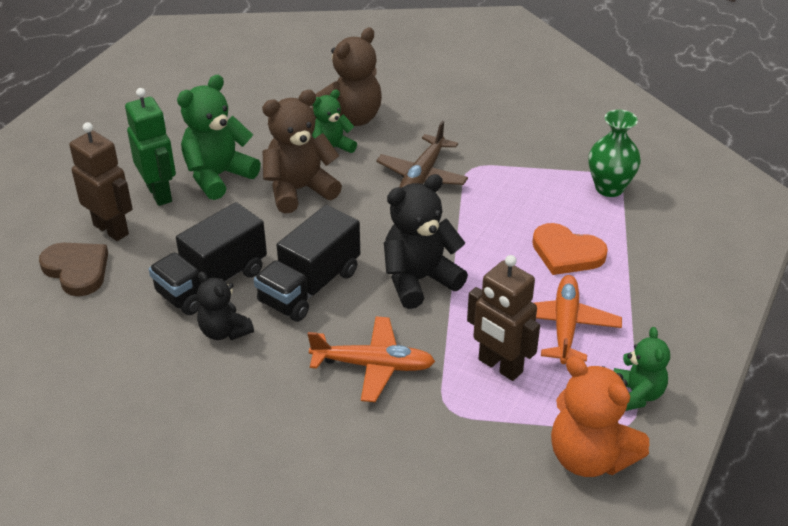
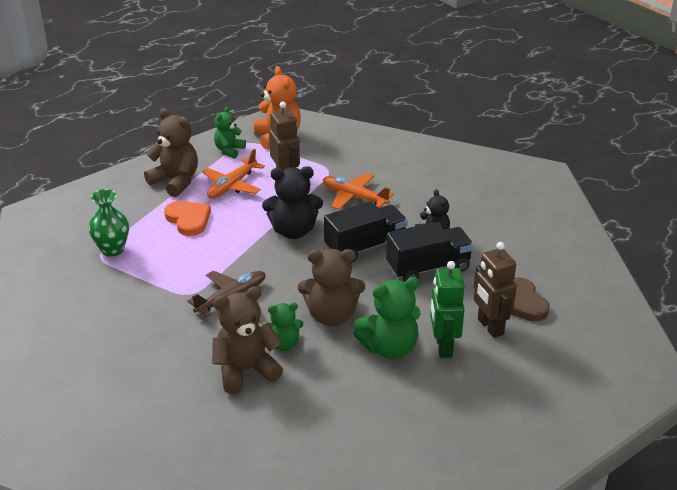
camera: 155 degrees left, 5 degrees down
none -> brown teddy bear [144,108,198,197]

